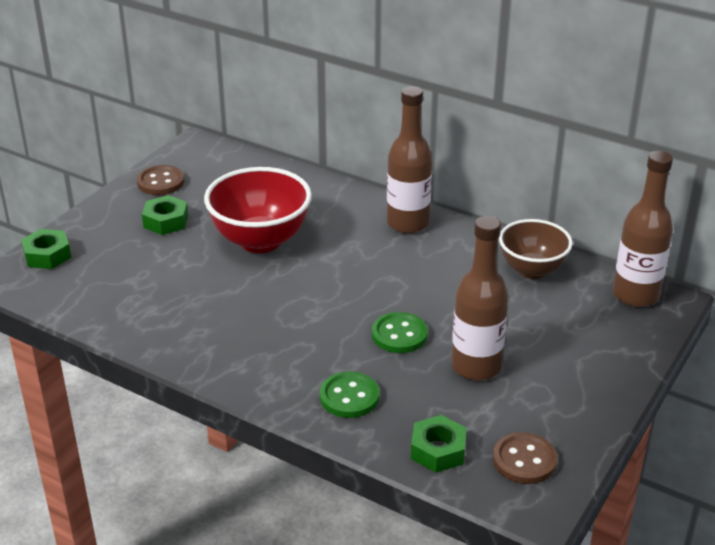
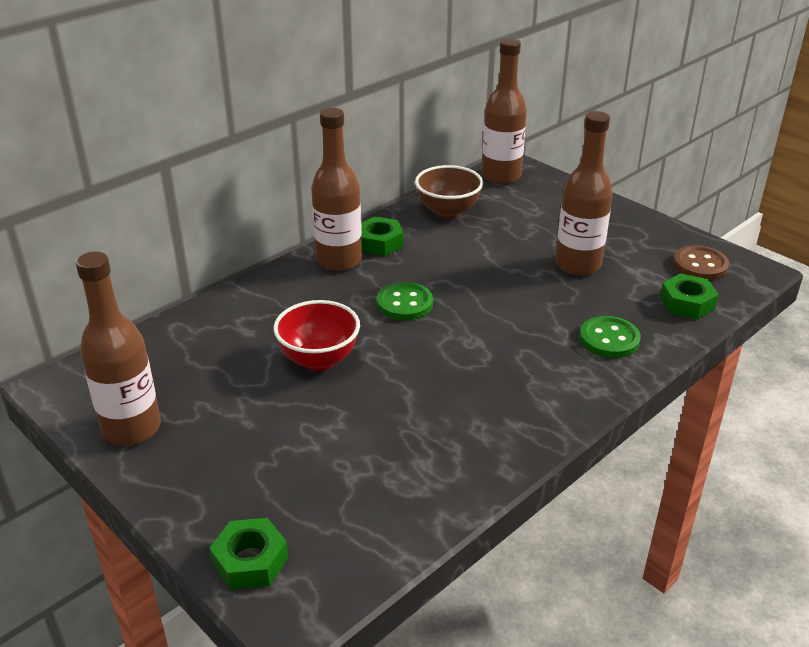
camera: 75 degrees left, 0 degrees up
brown button [137,165,184,195] -> brown bottle [76,252,161,445]
green nut [142,195,188,235] -> green nut moved to [361,216,404,256]
red bowl [204,167,312,253] -> red bowl [273,300,360,371], size x0.67
green button [372,312,428,353] -> green button moved to [377,282,433,320]

